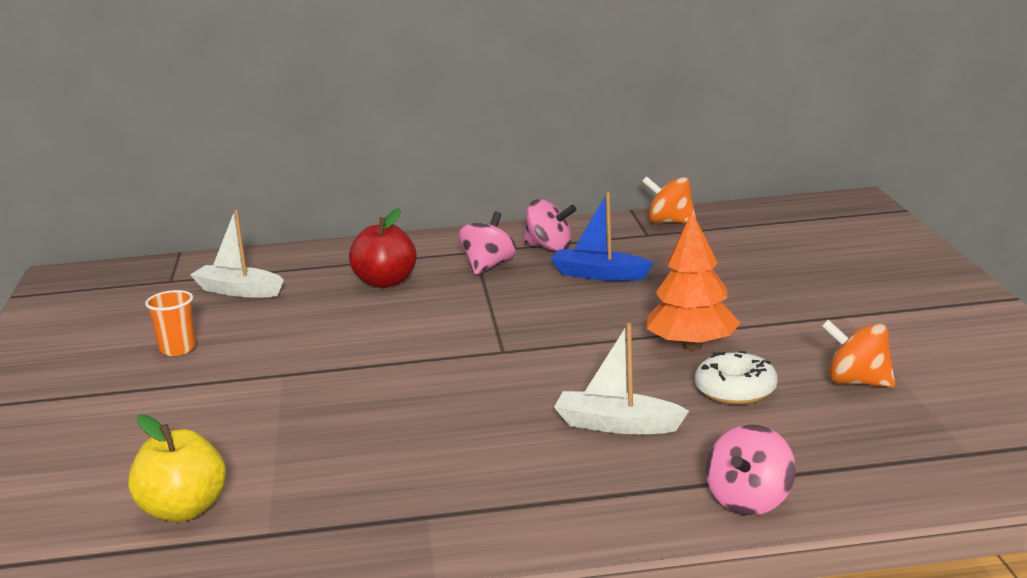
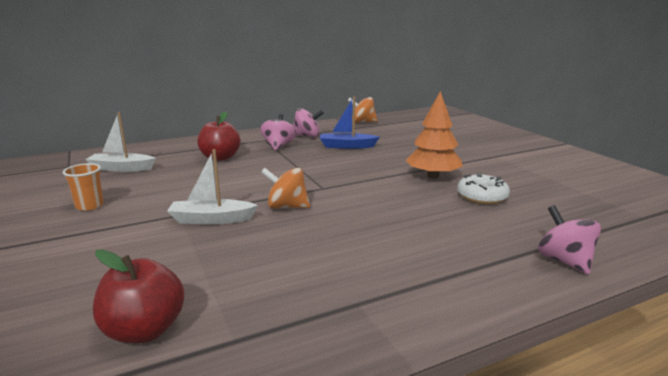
camera: 20 degrees left, 0 degrees up
yellow apple [128,415,226,522] -> red apple [93,250,185,343]
white boat [554,323,689,434] -> white boat moved to [167,149,258,225]
pink spinning top [706,424,796,516] -> pink spinning top turned 150 degrees clockwise [538,205,601,275]
orange spinning top [821,320,896,387] -> orange spinning top moved to [261,168,310,209]

